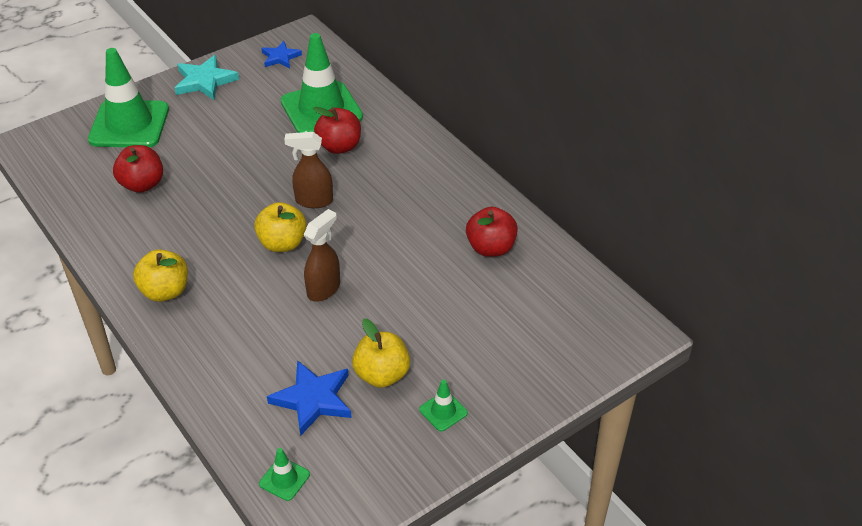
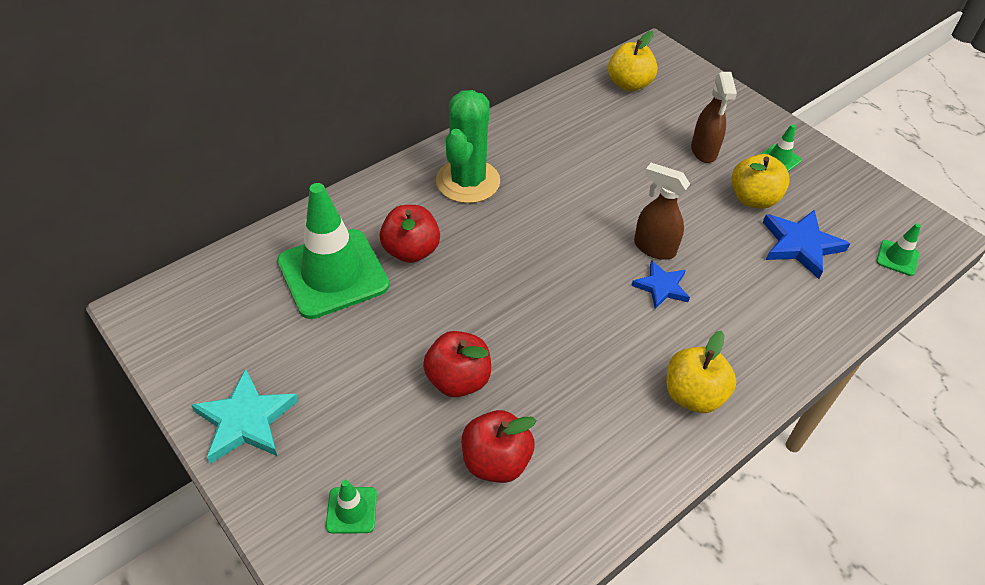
camera: 95 degrees left, 5 degrees up
green traffic cone [88,48,169,147] -> green traffic cone [326,480,377,534], size x0.42
yellow apple [254,202,306,252] -> yellow apple moved to [608,31,658,91]
blue star [261,41,302,68] -> blue star moved to [631,260,690,309]
brown spray bottle [284,132,333,208] -> brown spray bottle moved to [691,72,737,163]
red apple [466,207,518,257] -> red apple moved to [423,331,491,397]
none -> green cactus [436,90,500,203]

